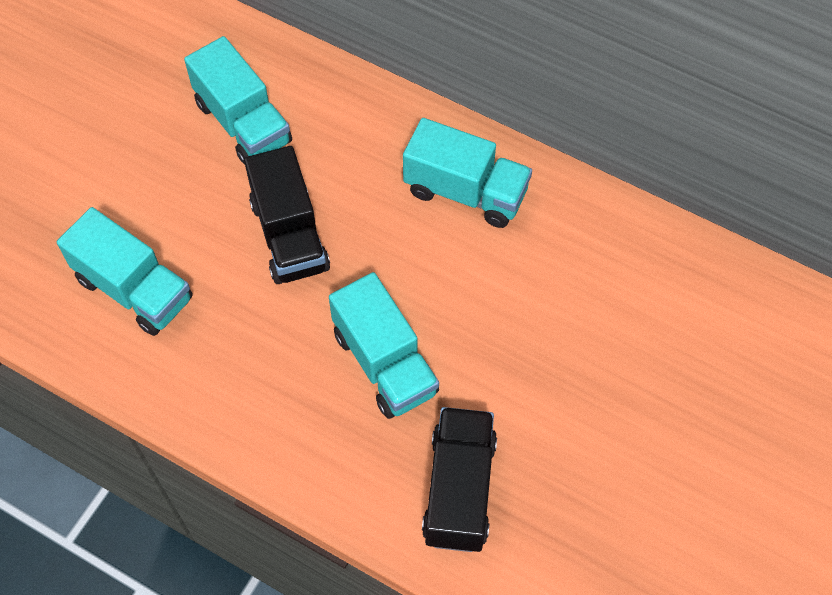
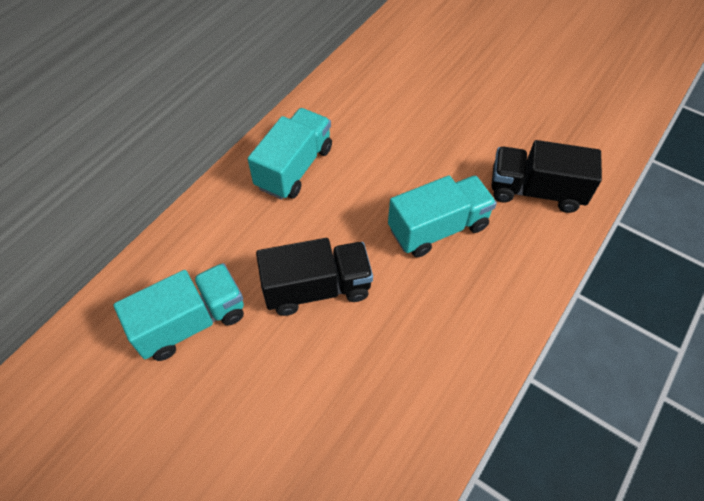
camera: 85 degrees left, 5 degrees down
turquoise truck [57,207,193,336] -> none

